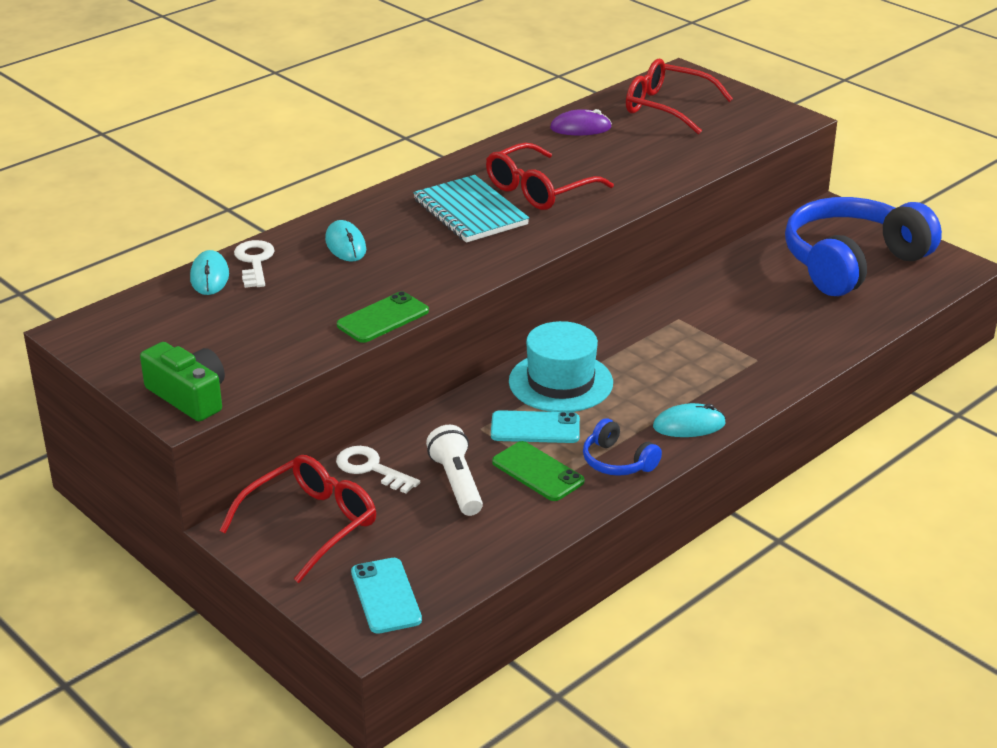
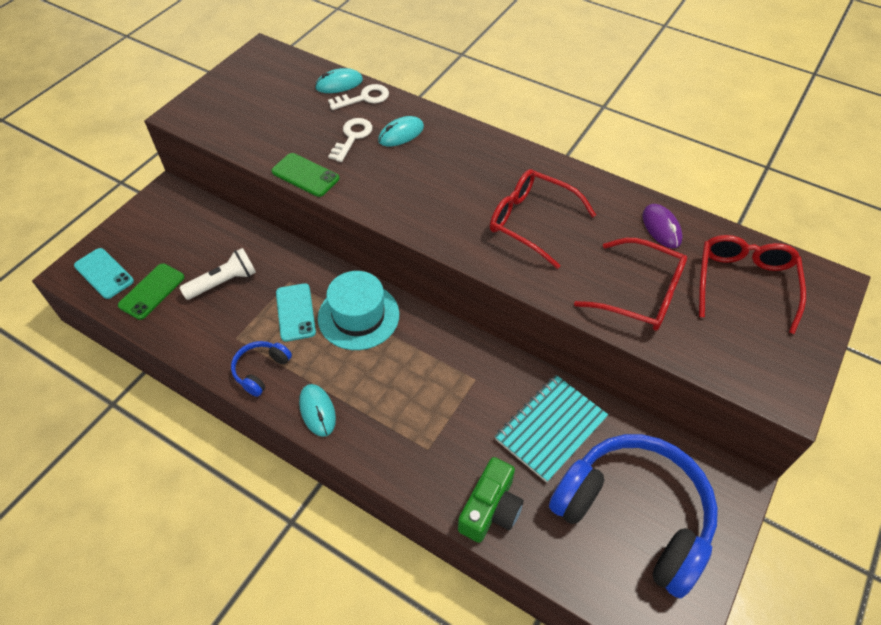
camera: 75 degrees right, 20 degrees up
green camera [140,342,225,421] -> green camera moved to [458,457,524,543]
red glasses [219,455,376,583] -> red glasses moved to [574,238,687,331]
white key [336,446,420,494] -> white key moved to [328,118,372,162]
turquoise phone [351,558,422,634] -> turquoise phone turned 75 degrees clockwise [74,248,134,299]
turquoise notebook [413,175,529,243] -> turquoise notebook moved to [495,375,608,483]
green phone [492,441,584,501] -> green phone moved to [118,263,185,320]

